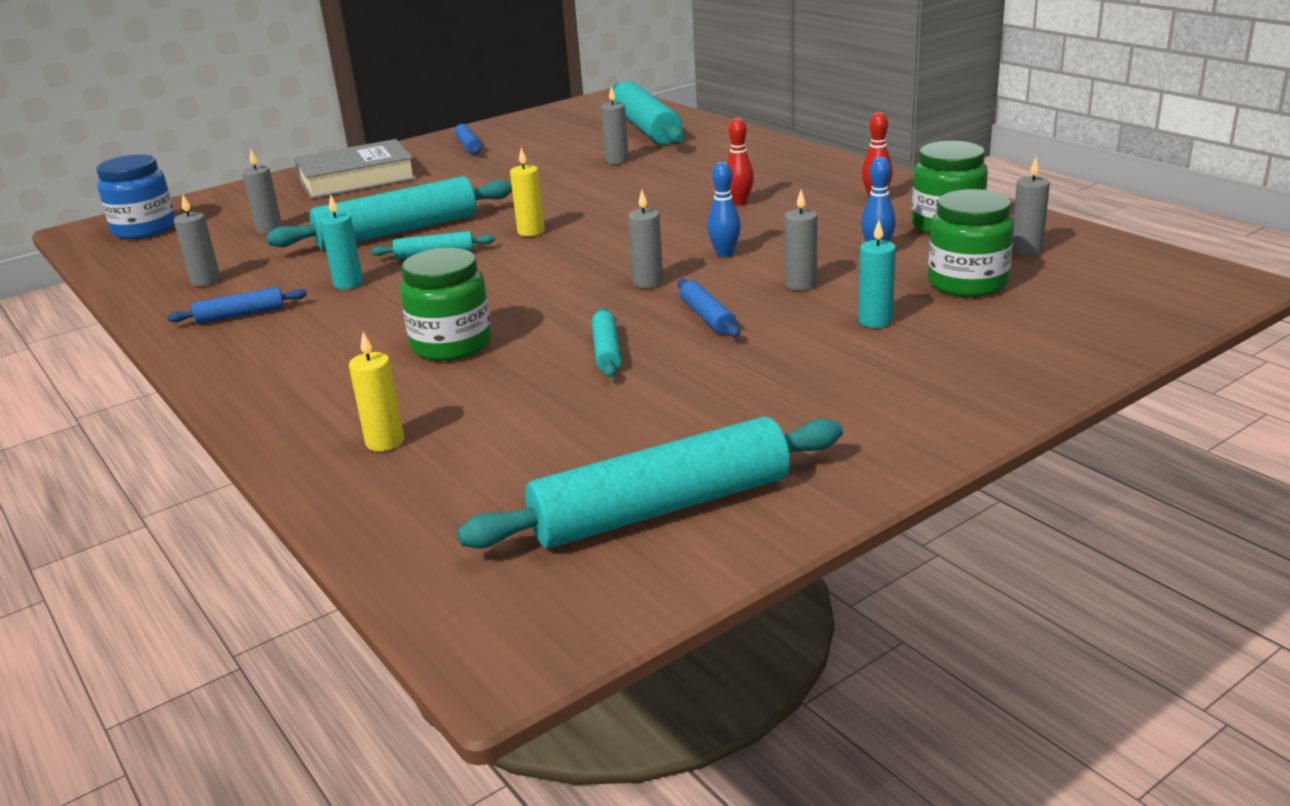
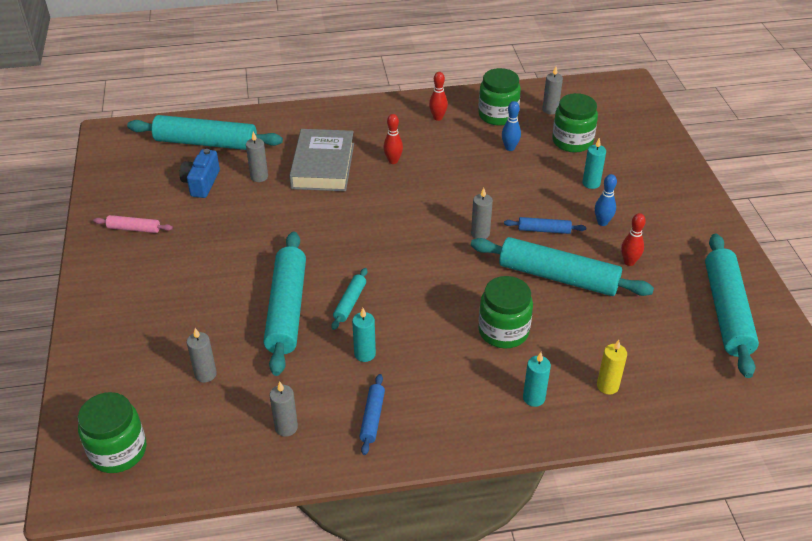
camera: 65 degrees left, 15 degrees up
blue jar [96,154,176,239] -> green jar [78,392,146,473]
grey book [294,139,416,199] -> grey book moved to [289,129,354,191]
blue rolling pin [455,124,482,154] -> pink rolling pin [93,215,173,233]
yellow candle [510,148,545,236] -> none
turquoise rolling pin [592,307,621,378] -> turquoise rolling pin [471,237,654,296], size x2.16
blue bowling pin [707,162,741,257] -> blue bowling pin moved to [595,174,617,226]
grey candle [785,190,817,291] -> none
none -> blue camera [179,149,220,198]
none -> turquoise candle [523,352,551,407]
none -> red bowling pin [621,213,646,266]

